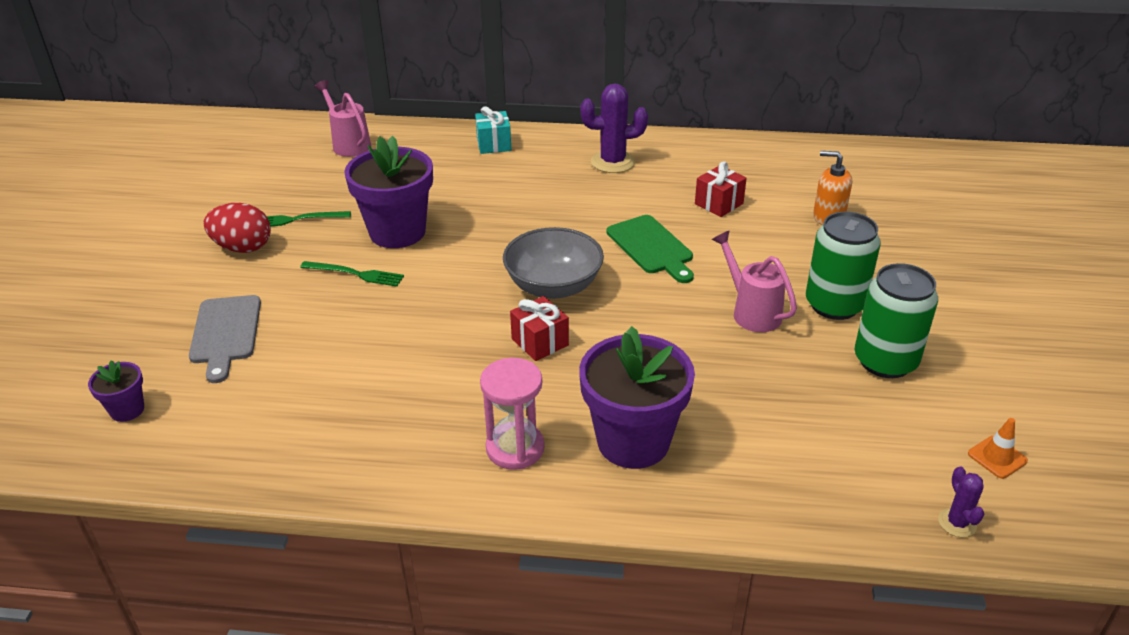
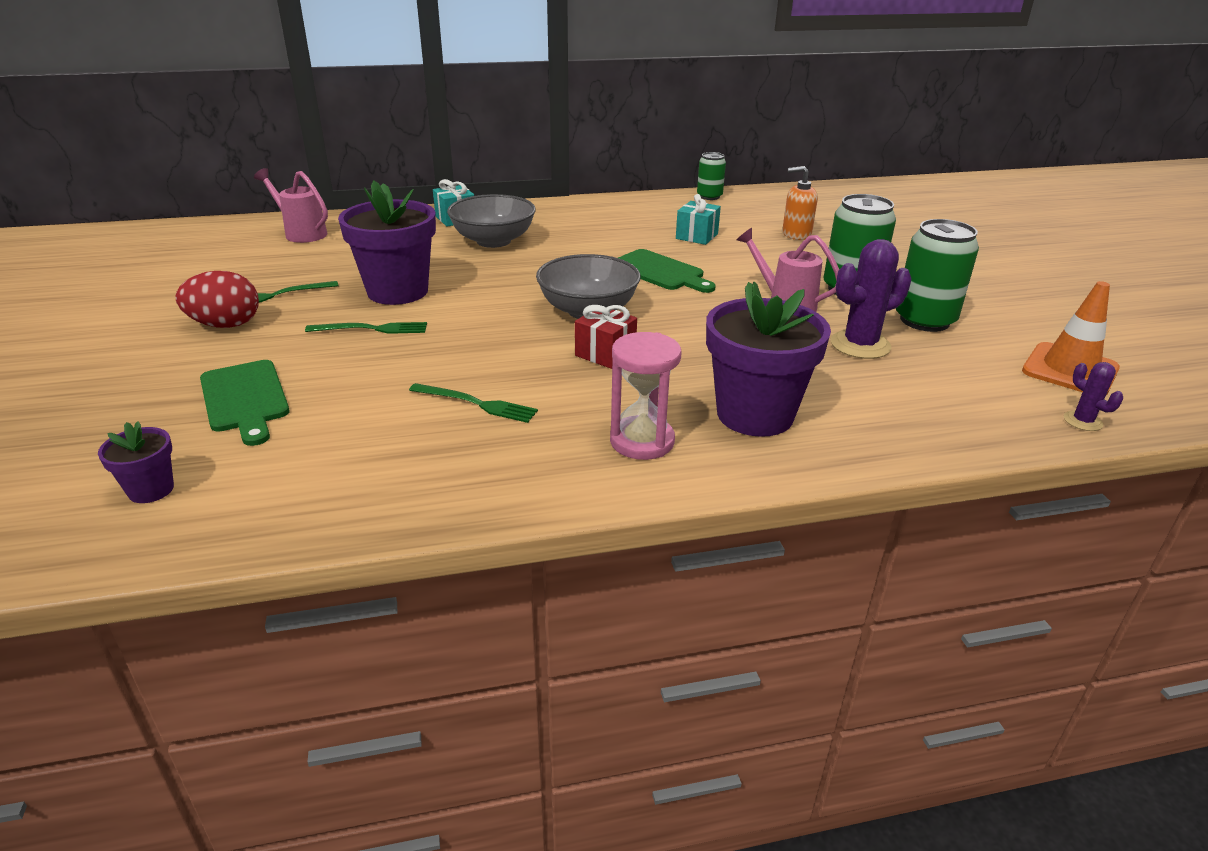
camera: 20 degrees left, 5 degrees down
grey cutting board [189,295,261,383] -> green cutting board [200,360,290,446]
purple cactus [581,83,648,173] -> purple cactus moved to [831,239,912,359]
red gift [695,161,747,217] -> turquoise gift [676,194,721,245]
orange traffic cone [968,418,1028,479] -> orange traffic cone [1022,281,1120,395], size x1.89
none -> green fork [409,383,538,423]
none -> grey bowl [447,194,536,248]
none -> green can [697,152,726,200]

